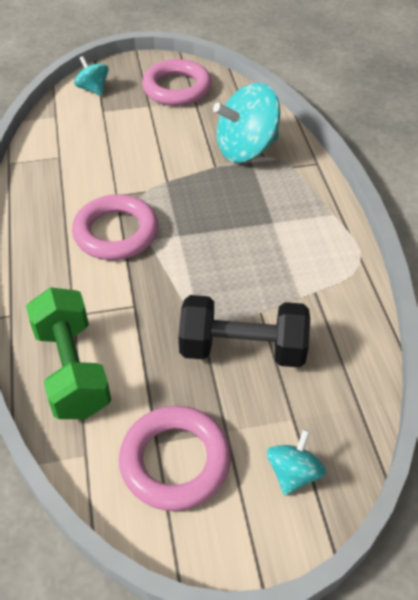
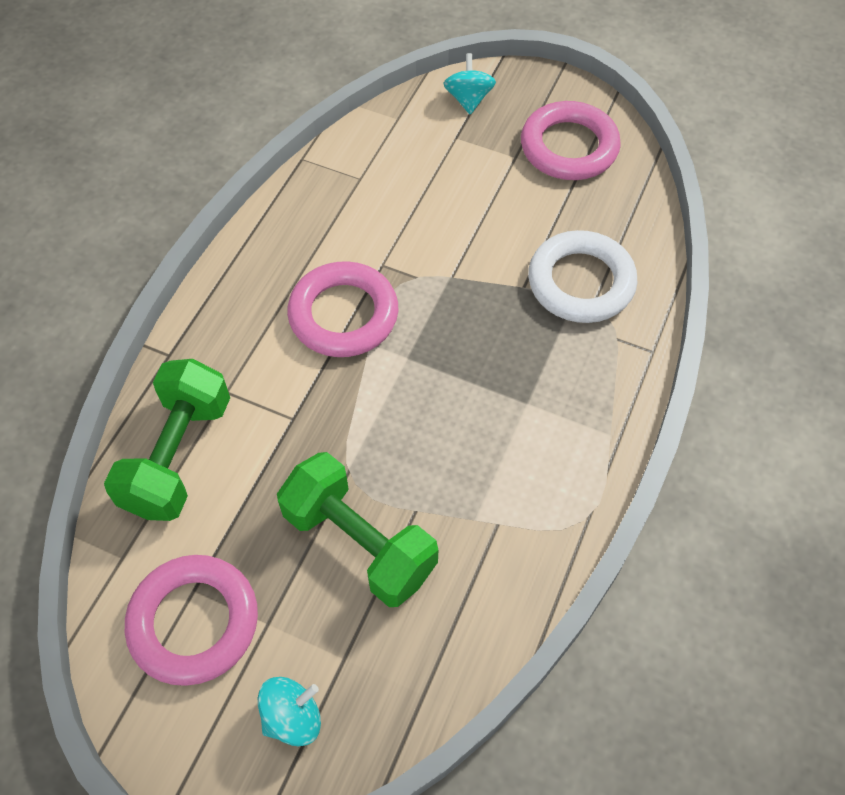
camera: 35 degrees right, 10 degrees up
black dumbbell [178,295,310,368] -> green dumbbell [277,452,438,607]
turquoise spinning top [213,83,280,163] -> white ring [528,230,637,323]

